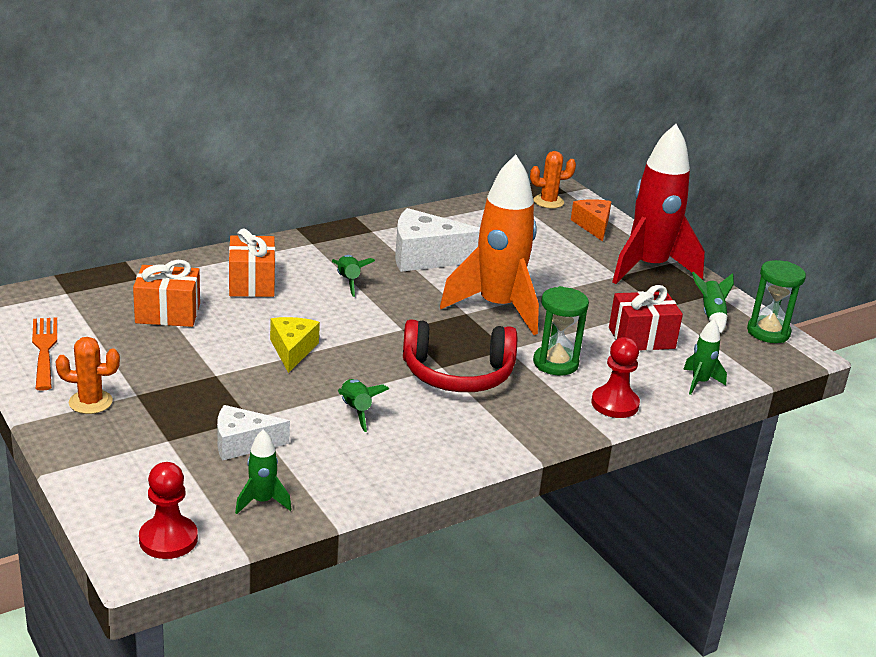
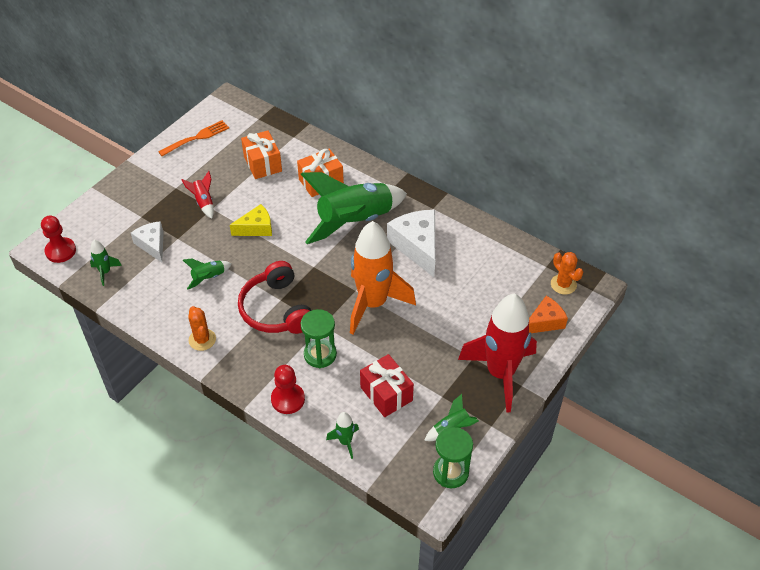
camera: 70 degrees right, 20 degrees up
orange cactus [56,337,120,414] -> orange cactus moved to [188,306,216,351]
green rocket [332,255,375,297] -> green rocket [301,172,407,244], size x2.40
none -> red rocket [182,171,214,219]

